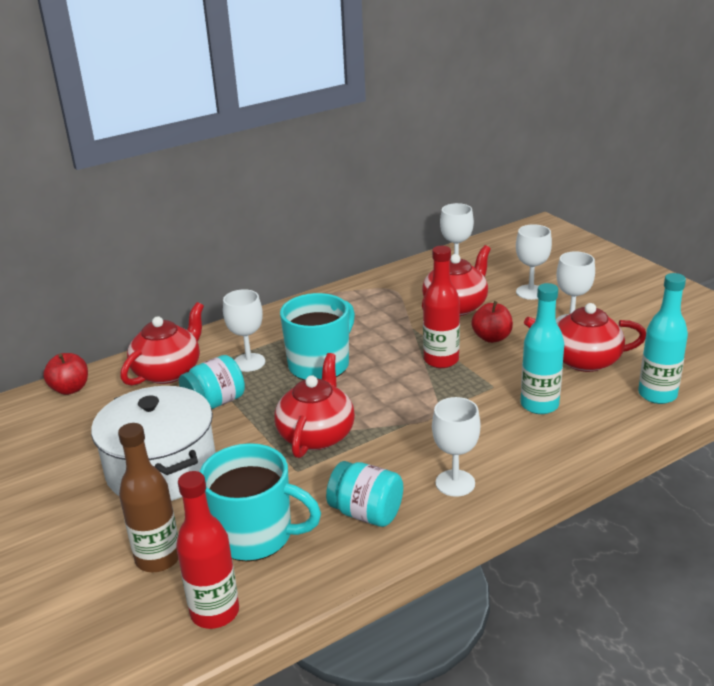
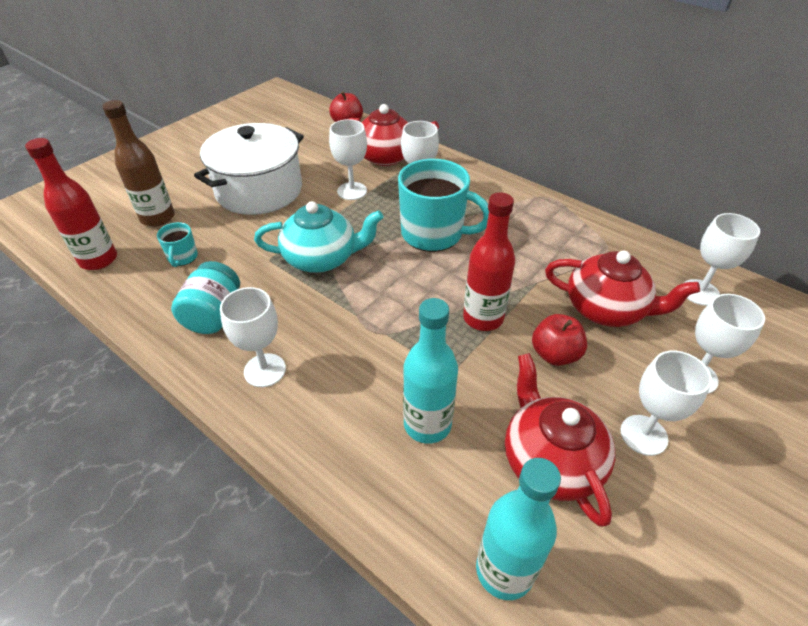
camera: 70 degrees right, 15 degrees up
turquoise jar [179,355,245,409] -> white goblet [329,119,367,200]
turquoise mug [200,443,321,562] -> turquoise mug [157,222,198,267], size x0.46
red teapot [274,353,355,458] -> turquoise teapot [254,201,384,273]

